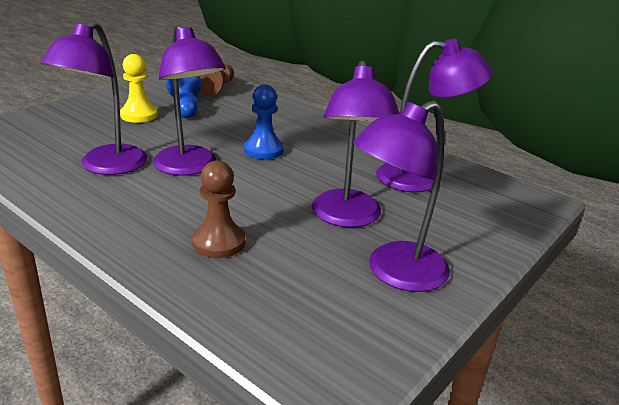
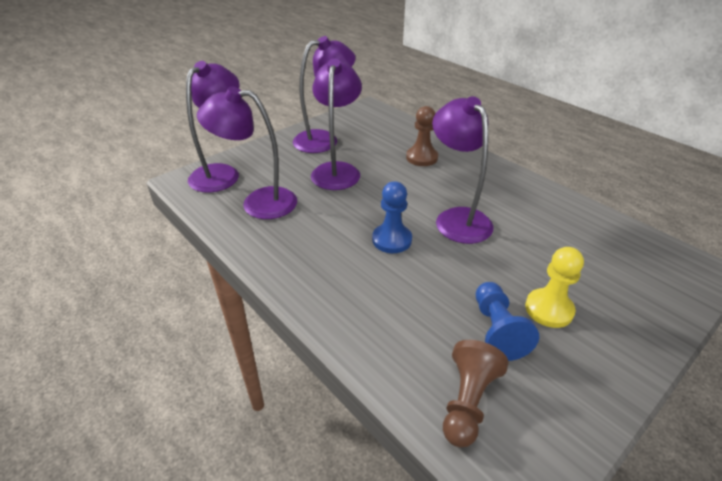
camera: 170 degrees left, 10 degrees up
purple lamp [41,21,148,175] -> purple lamp moved to [186,61,239,193]

